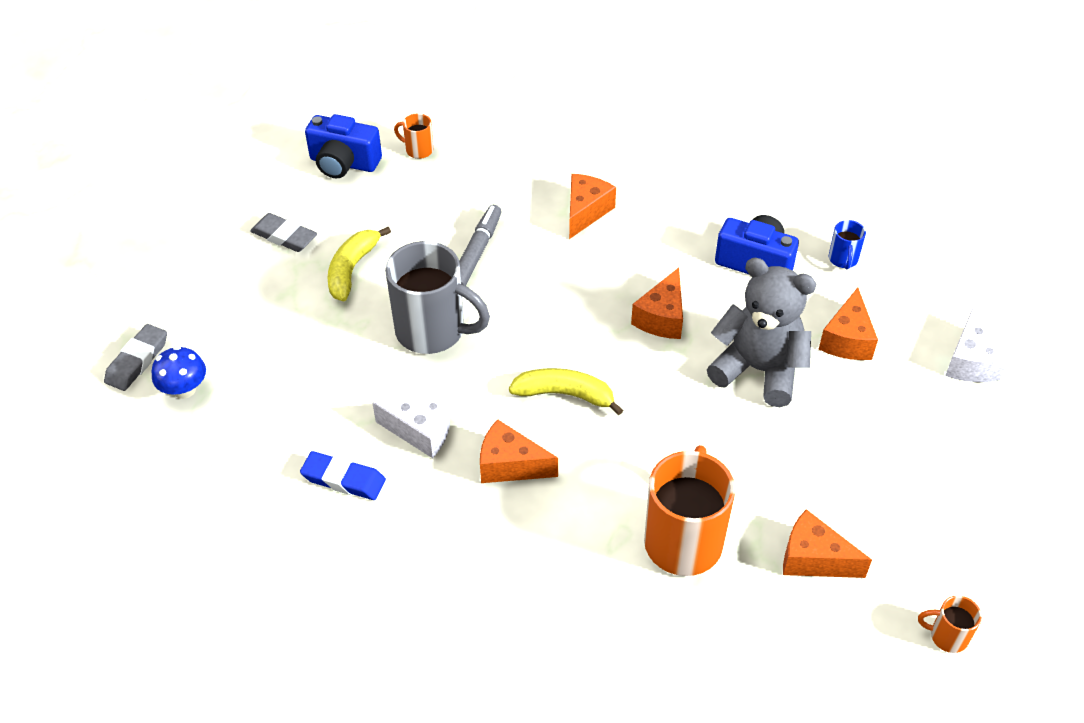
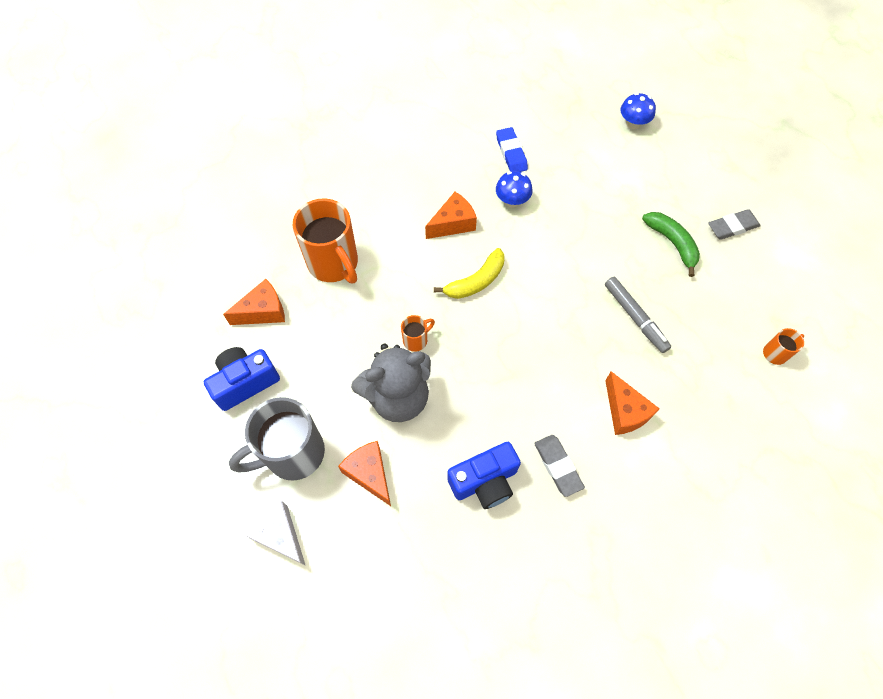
camera: 130 degrees right, 15 degrees up
grey eraser [104,324,167,391] -> grey eraser moved to [534,435,585,497]
blue eraser [300,451,386,500] -> blue eraser turned 75 degrees counterclockwise [496,127,528,172]
blue camera [305,114,382,178] -> blue camera moved to [204,347,280,411]
yellow banana [328,227,391,301] -> green banana [642,212,700,277]
white cheese [373,395,450,458] -> blue mushroom [496,171,532,208]
grey mug [385,241,490,354] -> grey mug moved to [229,397,325,481]
orange cheese [631,267,683,339] -> none
blue mug [829,220,866,270] -> none
orange mug [918,596,982,653] -> orange mug moved to [401,315,435,352]

